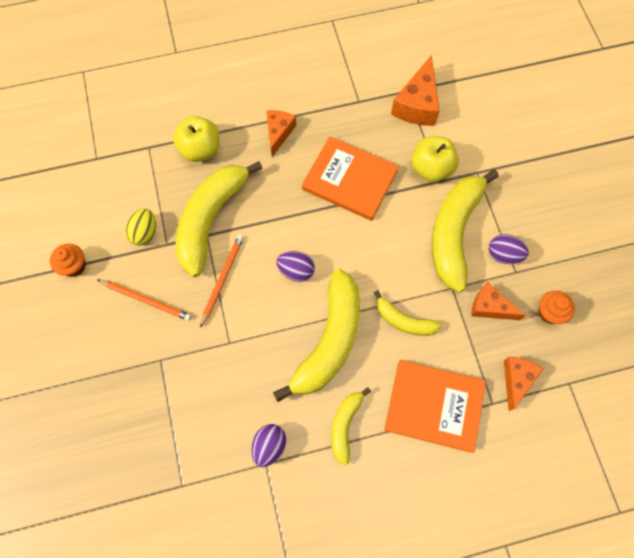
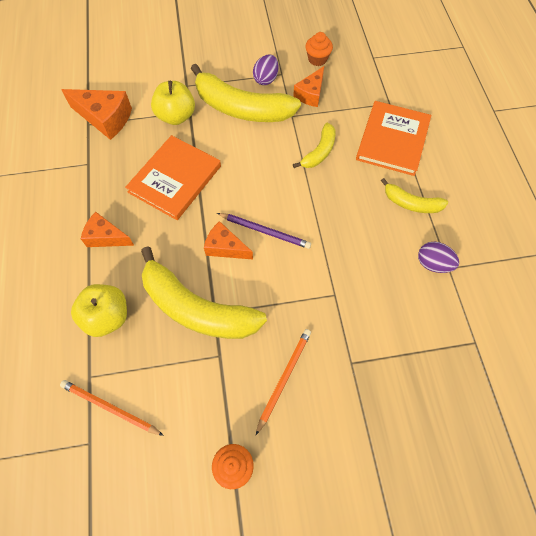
camera: 85 degrees left, 5 degrees down
yellow egg [125,208,156,246] -> none
orange pencil [200,234,244,328] -> orange pencil moved to [60,380,164,436]
yellow banana [273,269,360,402] -> none
purple egg [276,251,315,282] -> purple pencil [217,213,311,249]
orange cheese [504,357,543,411] -> orange cheese moved to [204,221,253,260]

